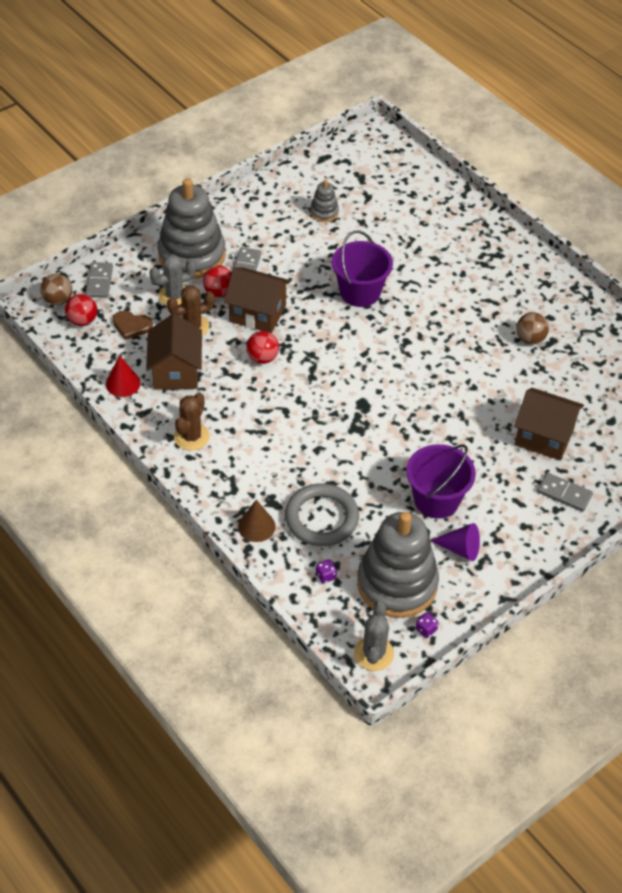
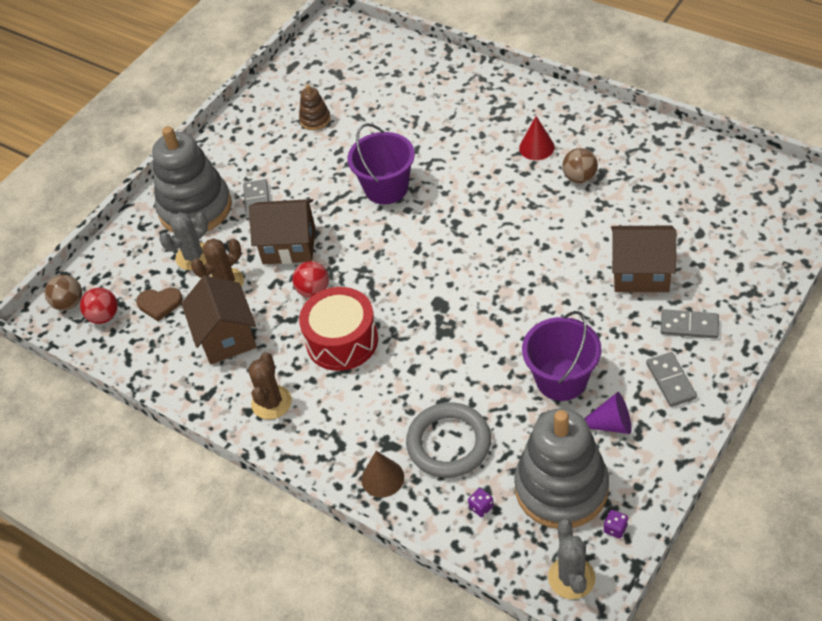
camera: 10 degrees left, 0 degrees up
grey domino [85,262,113,298] -> grey domino moved to [646,352,697,407]
red cone [106,355,141,397] -> red cone moved to [519,116,555,160]
red ball [203,266,232,297] -> none
grey stacking toy [310,180,339,222] -> brown stacking toy [299,84,330,130]
none -> red drum [299,287,378,371]

